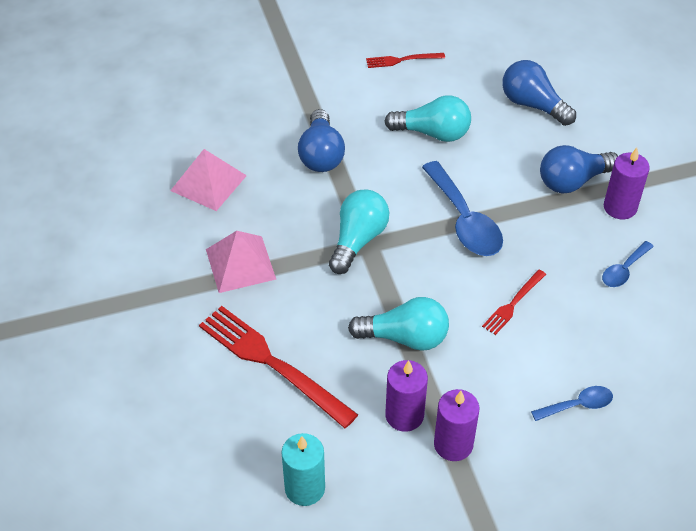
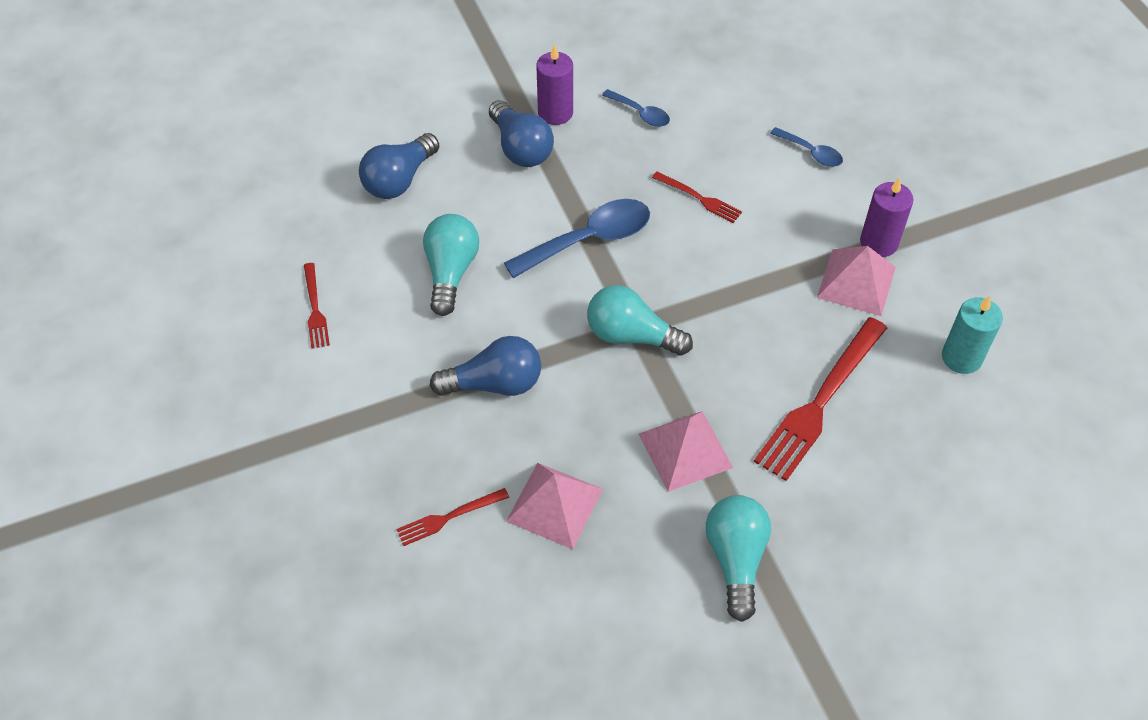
camera: 95 degrees left, 5 degrees up
turquoise light bulb [348,297,449,351] -> turquoise light bulb moved to [706,495,771,622]
purple candle [385,360,428,432] -> pink pyramid [817,246,896,316]
blue spoon [531,386,613,421] -> blue spoon turned 150 degrees clockwise [770,127,843,167]
none -> red fork [396,488,509,546]

